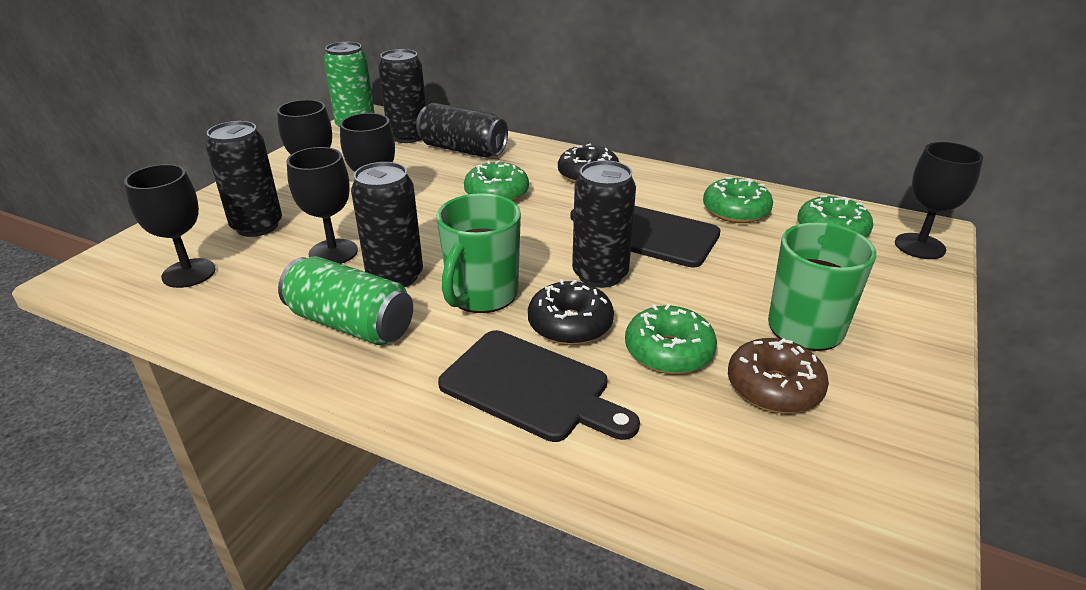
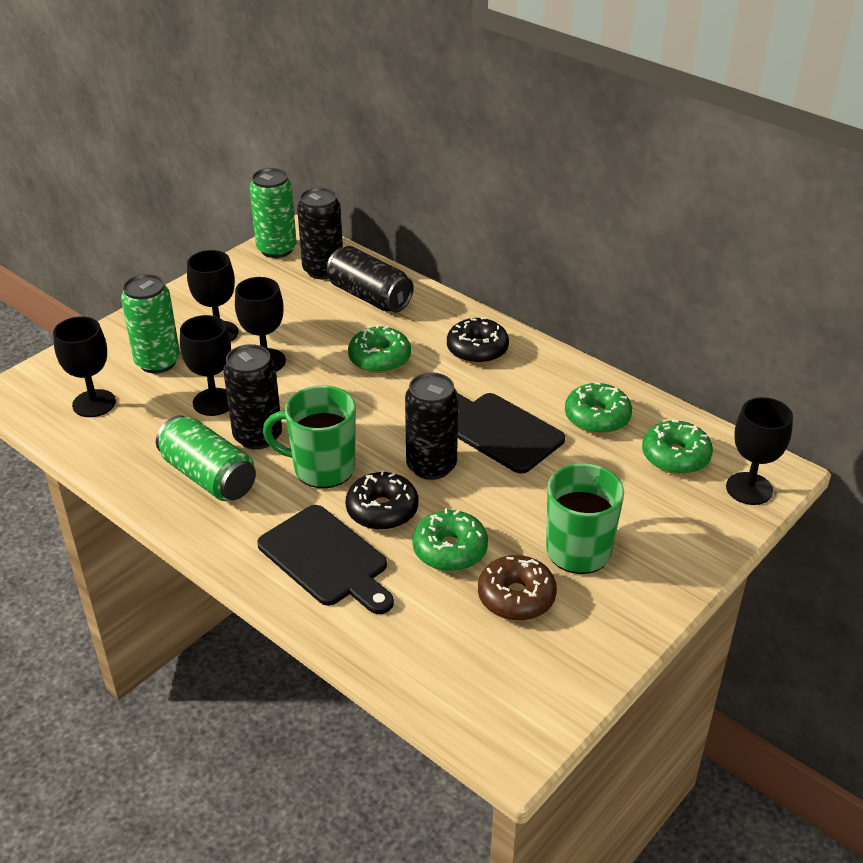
camera: 15 degrees right, 5 degrees up
black can [206,121,282,237] -> green can [121,274,180,373]
green mug [437,193,521,313] -> green mug turned 60 degrees clockwise [263,385,356,488]

